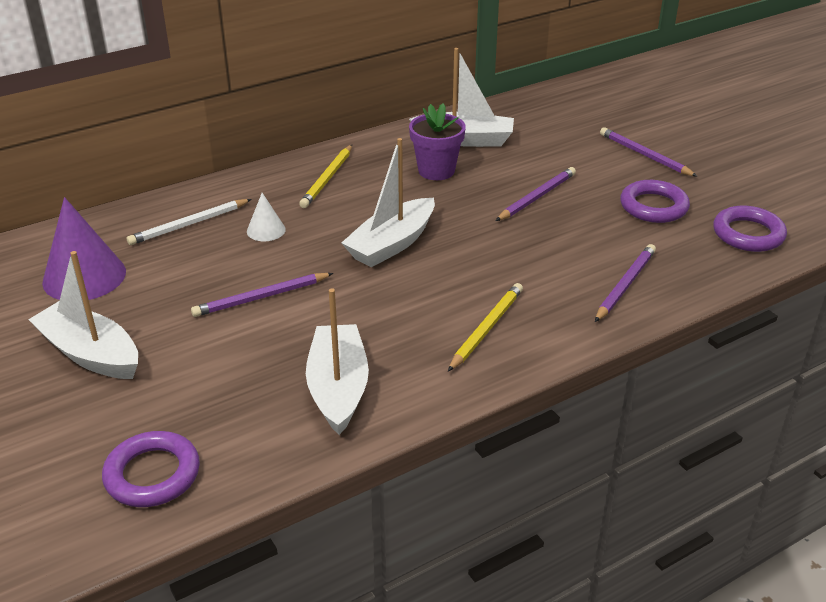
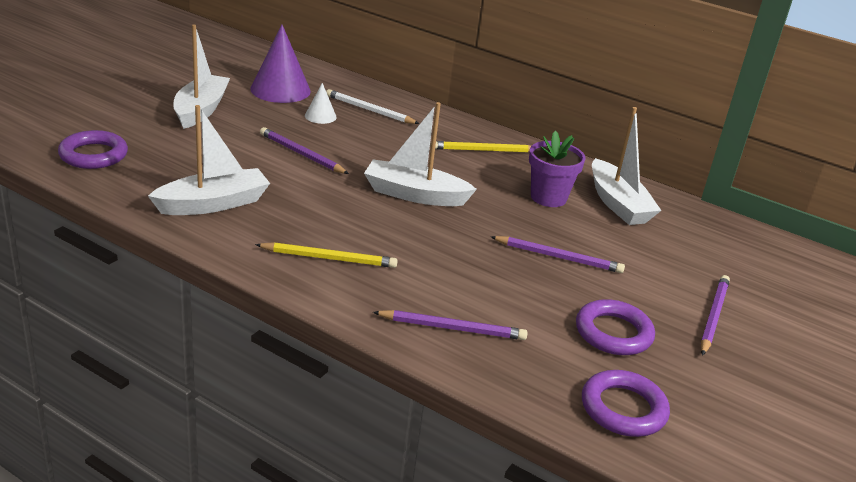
camera: 60 degrees right, 5 degrees down
white cone [247,193,286,241] -> white cone moved to [305,83,337,124]

